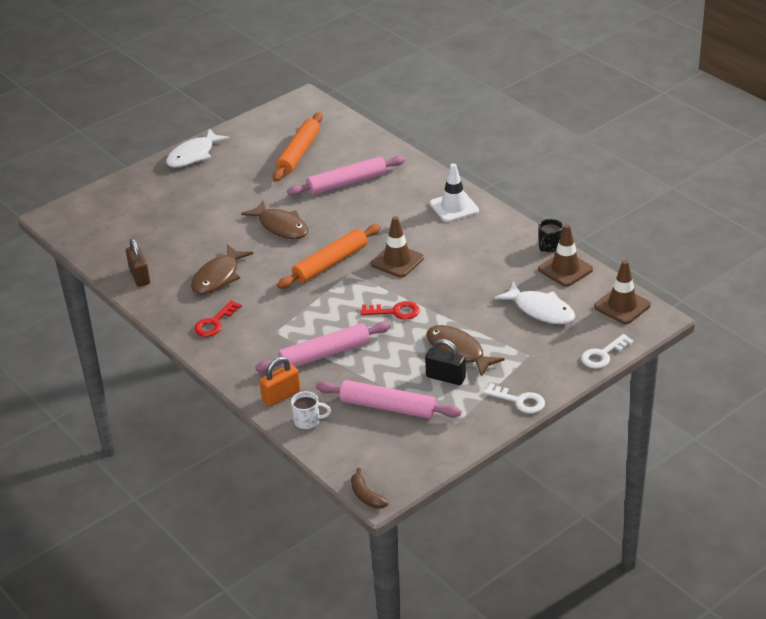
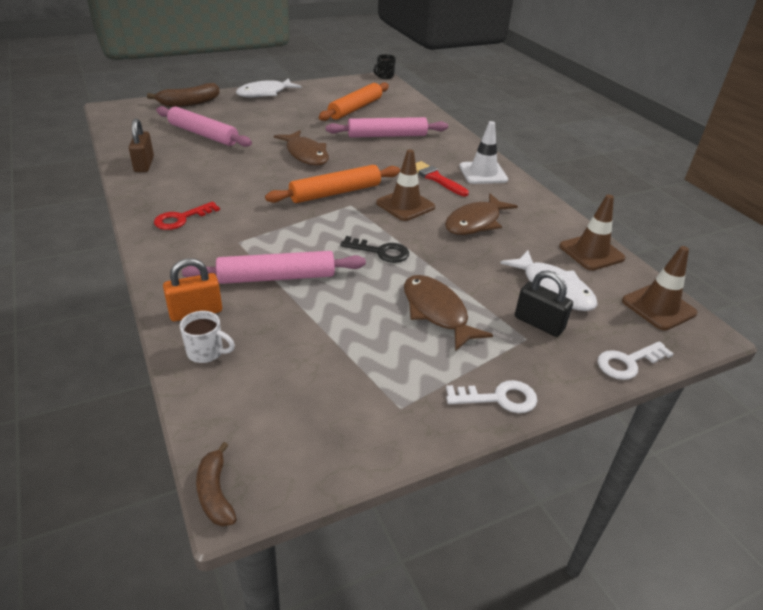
camera: 10 degrees right, 0 degrees up
brown fish [191,244,253,294] -> brown fish moved to [445,193,518,235]
pink rolling pin [316,380,462,419] -> pink rolling pin moved to [156,106,252,147]
red key [360,301,420,320] -> black key [340,236,409,263]
black padlock [425,339,466,385] -> black padlock moved to [515,270,573,337]
white key [484,383,545,413] -> white key turned 45 degrees counterclockwise [446,380,537,413]
black mug [538,219,563,252] -> black mug moved to [373,54,396,79]
none -> brown banana [147,83,220,107]
none -> red brush [416,161,469,196]

